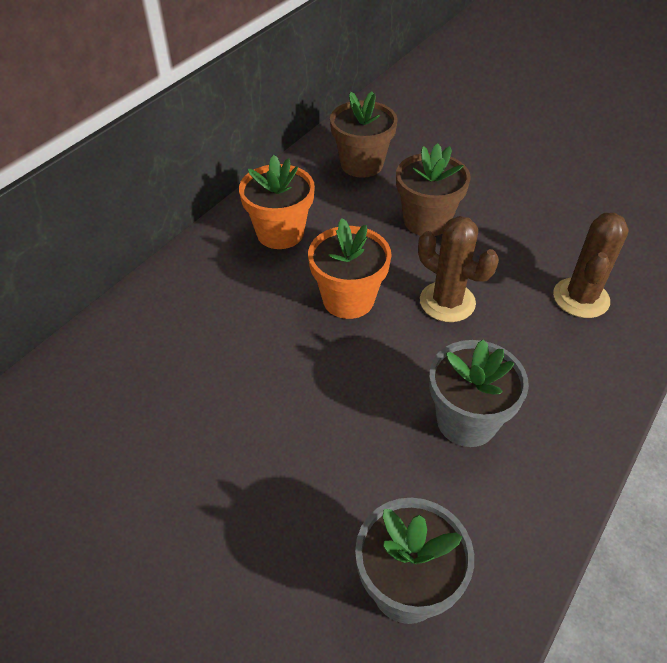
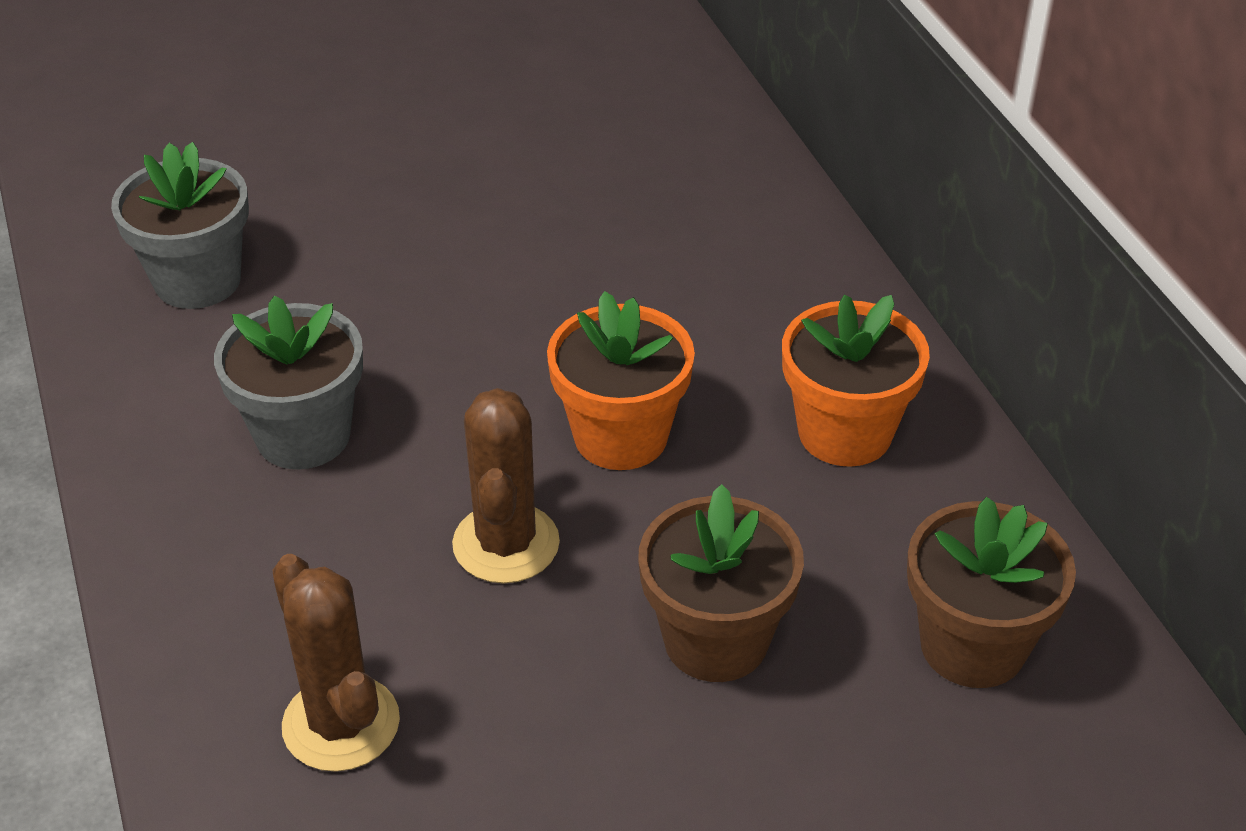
camera: 125 degrees right, 5 degrees down
brown cactus [418,216,499,322] -> brown cactus turned 75 degrees counterclockwise [452,388,560,583]

